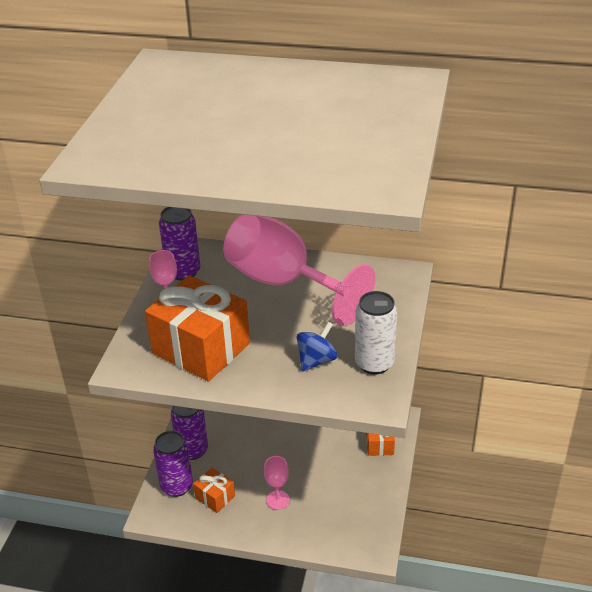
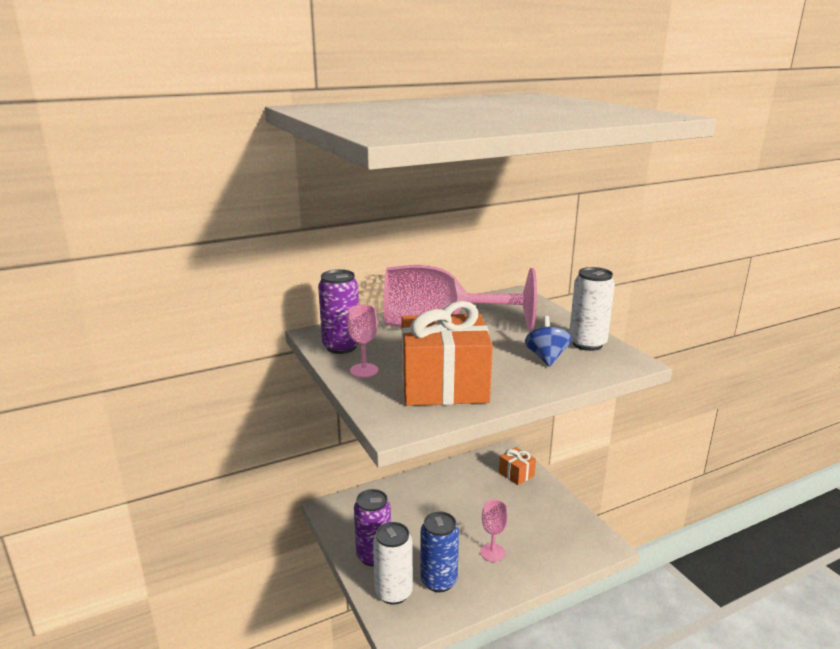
camera: 40 degrees left, 15 degrees down
purple can [153,431,193,497] -> white can [373,522,413,605]
orange gift [193,467,235,513] -> blue can [420,511,459,592]

